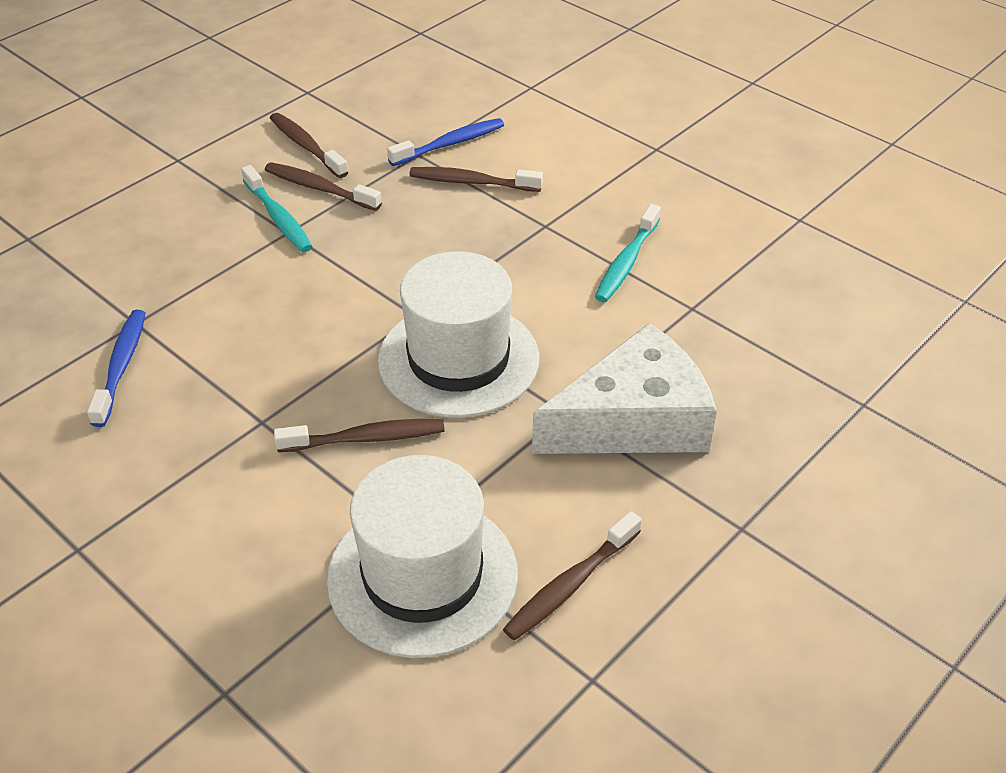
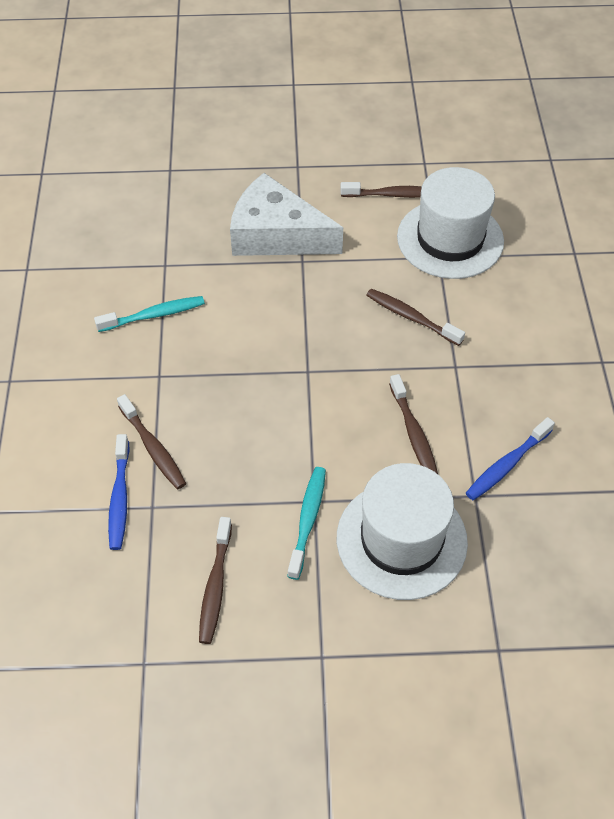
camera: 135 degrees left, 10 degrees up
brown toothbrush [265,162,382,211] -> brown toothbrush moved to [389,374,438,474]
white hat [378,251,539,418] -> white hat moved to [337,463,468,600]
blue toothbrush [387,118,504,166] -> blue toothbrush turned 105 degrees counterclockwise [108,434,130,550]

